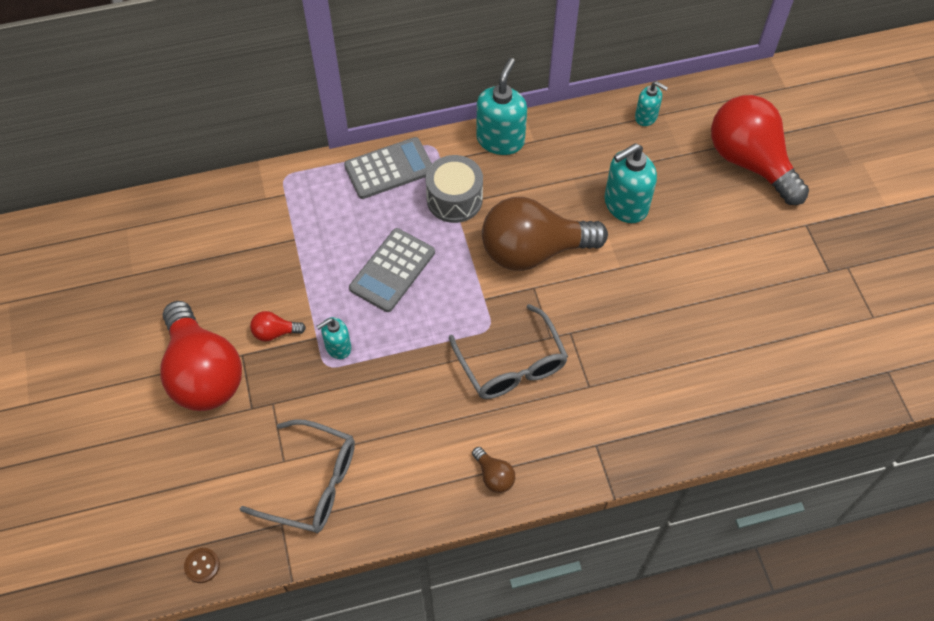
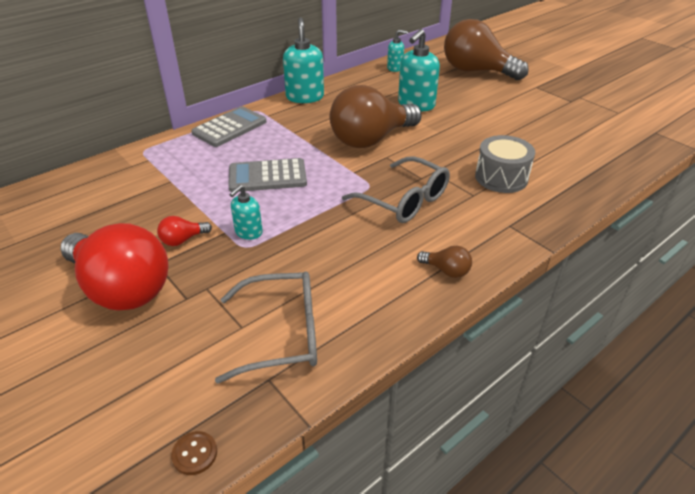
camera: 25 degrees left, 20 degrees down
grey calculator [349,228,435,312] -> grey calculator turned 75 degrees clockwise [228,158,307,192]
grey drum [425,155,483,223] -> grey drum moved to [475,135,535,193]
red light bulb [711,95,809,205] -> brown light bulb [444,19,529,80]

